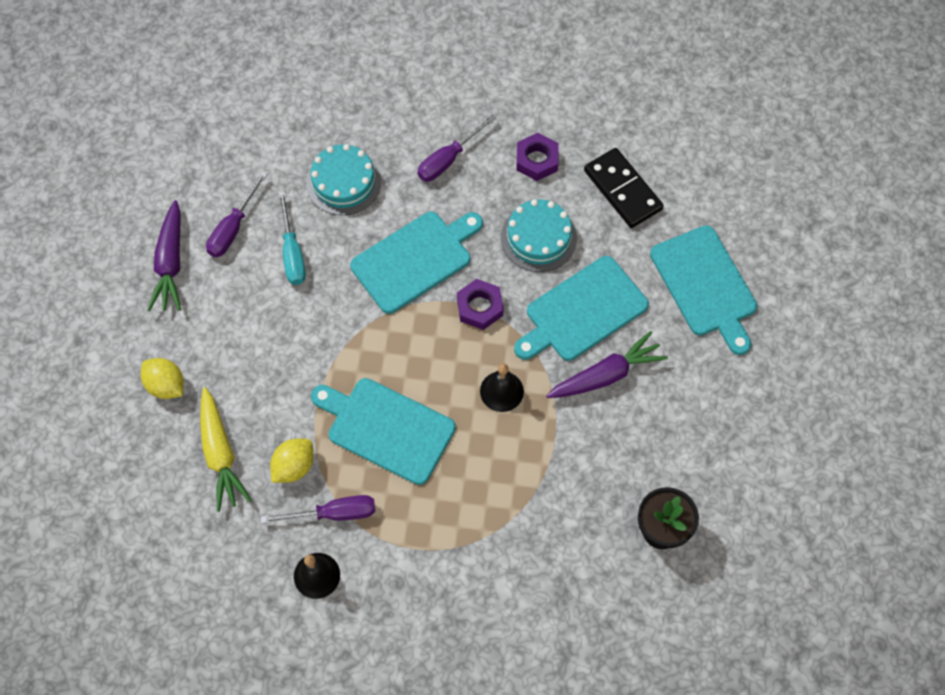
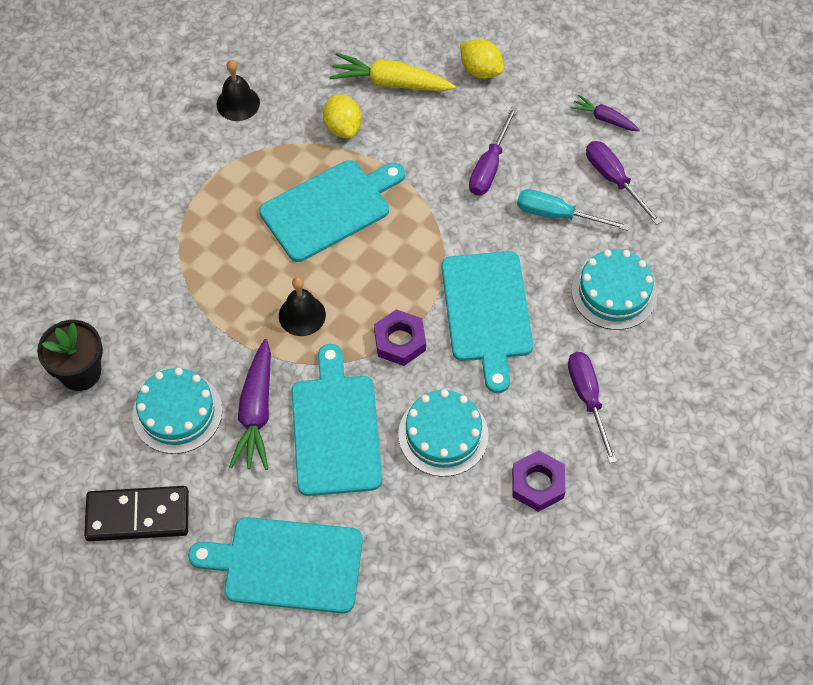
camera: 120 degrees right, 5 degrees down
yellow lemon [141,358,184,399] -> yellow lemon turned 60 degrees clockwise [460,39,504,79]
purple carrot [148,200,181,311] -> purple carrot [570,94,640,131], size x0.57
purple screwdriver [261,495,375,523] -> purple screwdriver moved to [469,107,518,195]
black domino [584,148,664,228] -> black domino moved to [84,486,189,541]
none -> turquoise cake [133,368,222,454]

